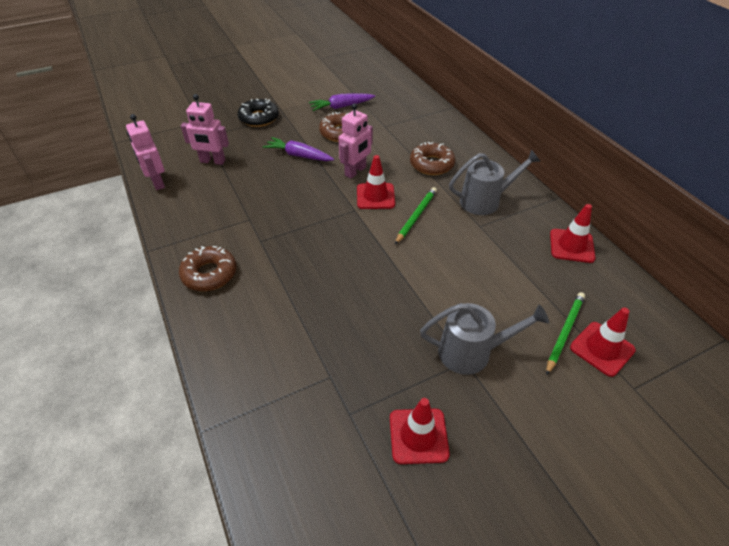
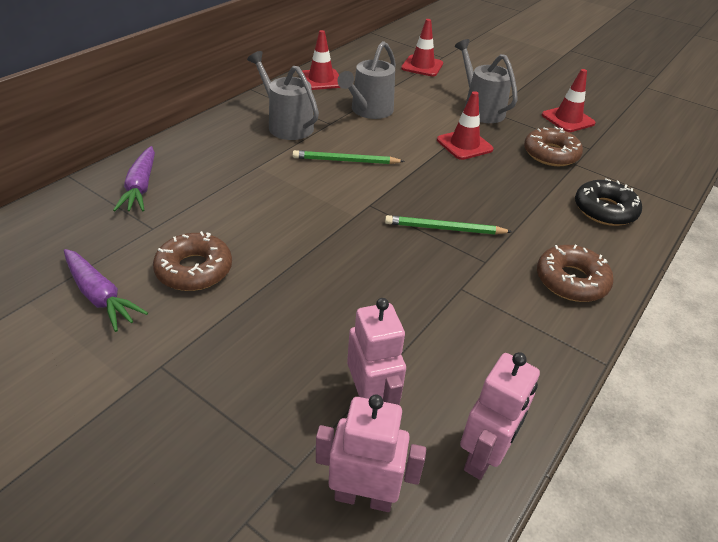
camera: 120 degrees left, 5 degrees down
black donut [238,99,279,127] -> black donut moved to [575,179,642,226]
purple carrot [263,137,334,161] -> purple carrot moved to [113,146,155,211]
pink robot [338,103,373,179] -> pink robot moved to [316,394,426,512]
red traffic cone [357,155,395,209] -> red traffic cone moved to [437,91,494,160]
brown donut [410,142,455,175] -> brown donut moved to [524,127,583,166]
green pencil [546,292,585,375] -> green pencil moved to [385,215,512,234]
none -> grey watering can [337,41,396,119]

